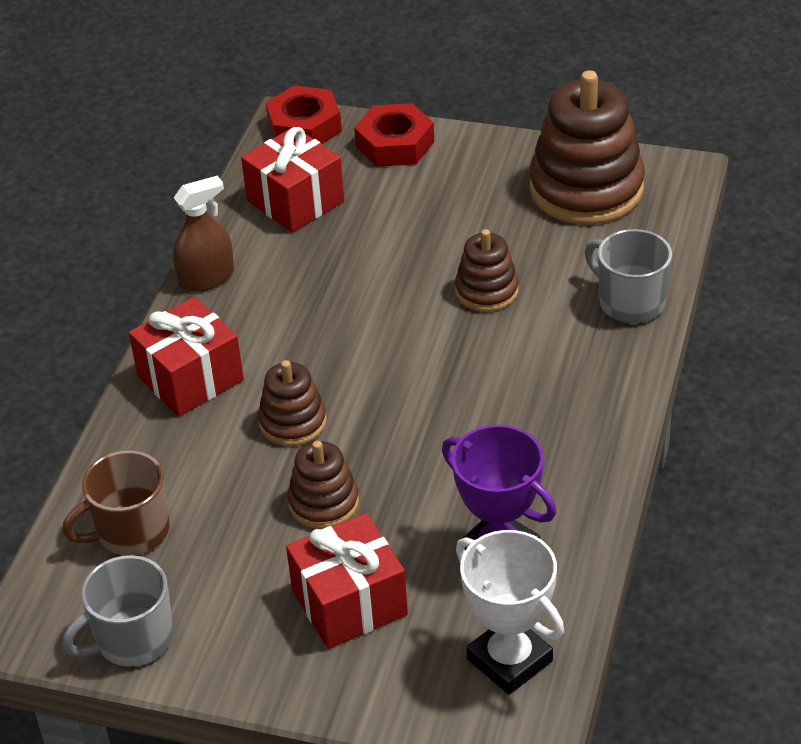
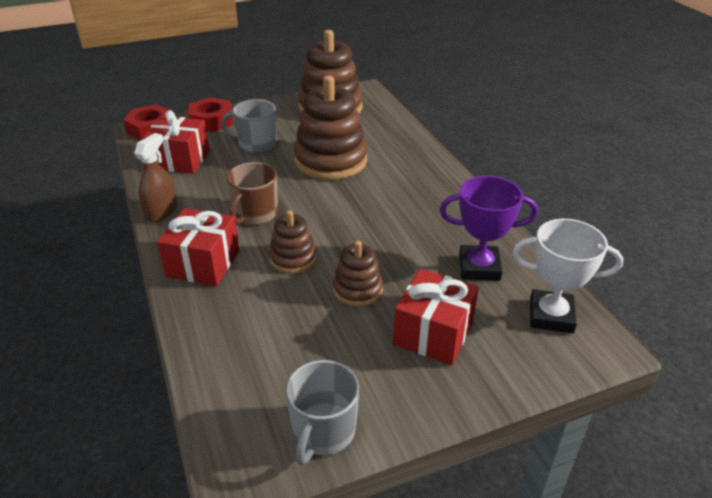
camera: 40 degrees left, 5 degrees down
brown mug [62,451,170,555] -> brown mug moved to [226,162,278,225]
brown stacking toy [455,229,519,312] -> brown stacking toy [294,75,367,180], size x1.90
grey mug [585,229,672,324] -> grey mug moved to [221,99,277,152]

